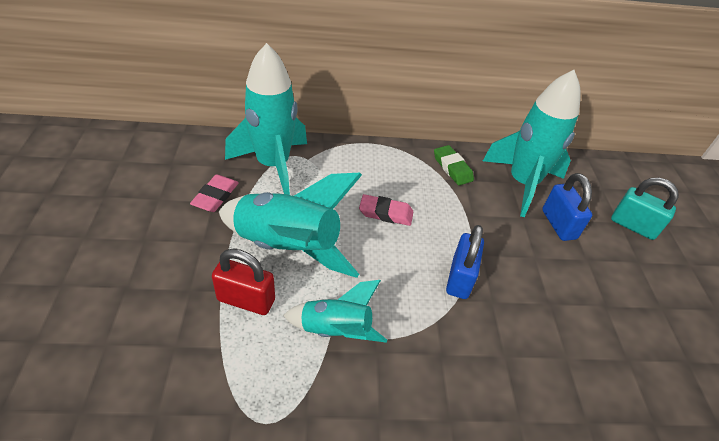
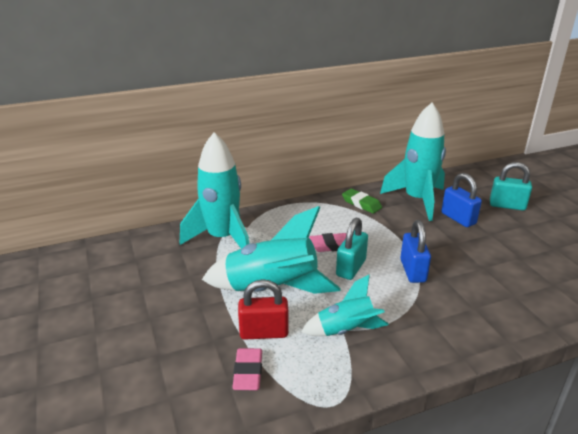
camera: 15 degrees left, 15 degrees down
pink eraser [190,174,239,212] -> pink eraser moved to [232,348,262,390]
none -> turquoise padlock [336,218,368,280]

